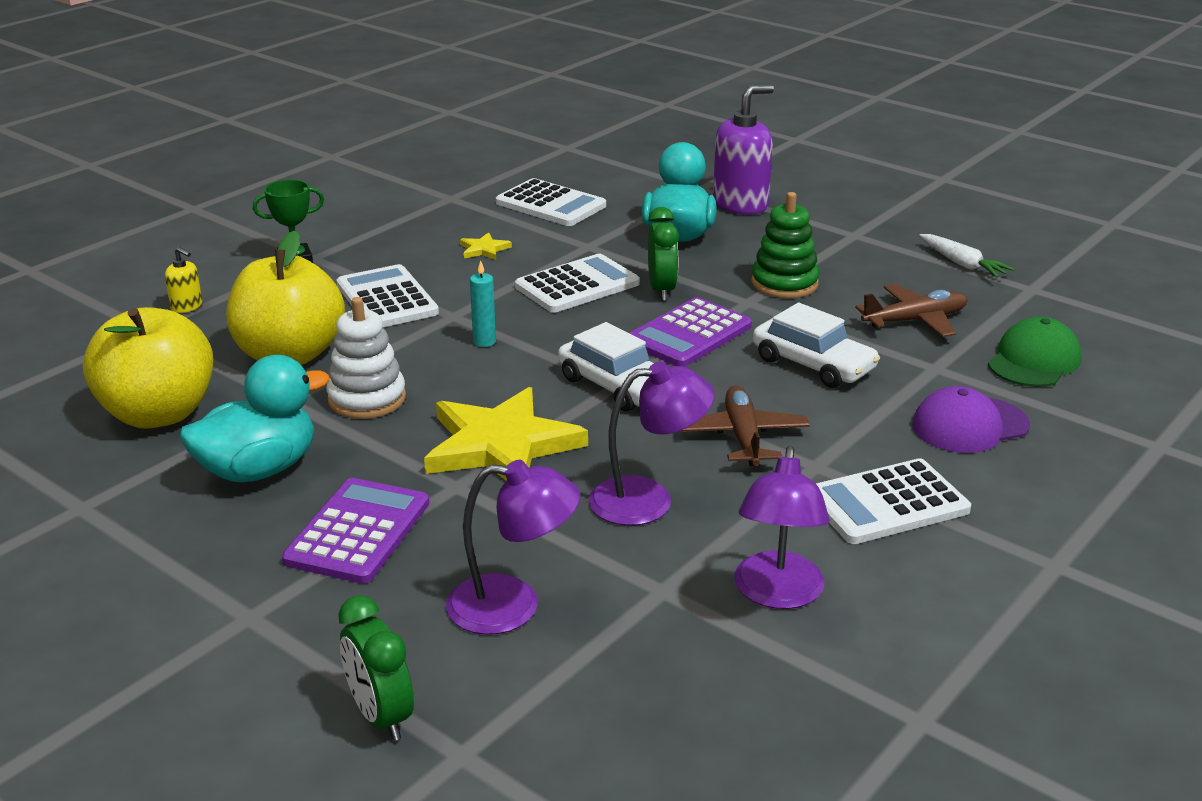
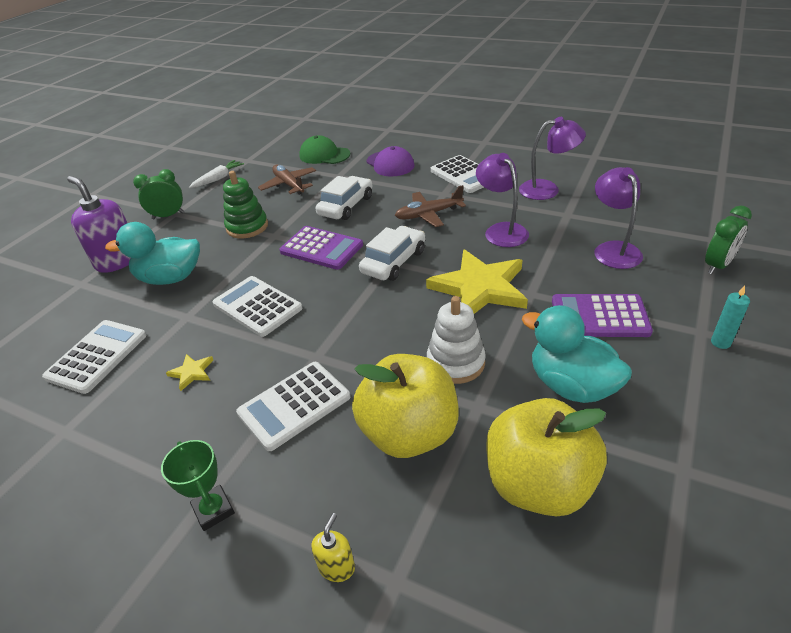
camera: 100 degrees left, 10 degrees up
turquoise candle [470,260,496,347] -> turquoise candle moved to [711,286,750,349]
green clock [648,207,679,301] -> green clock moved to [133,169,184,219]

